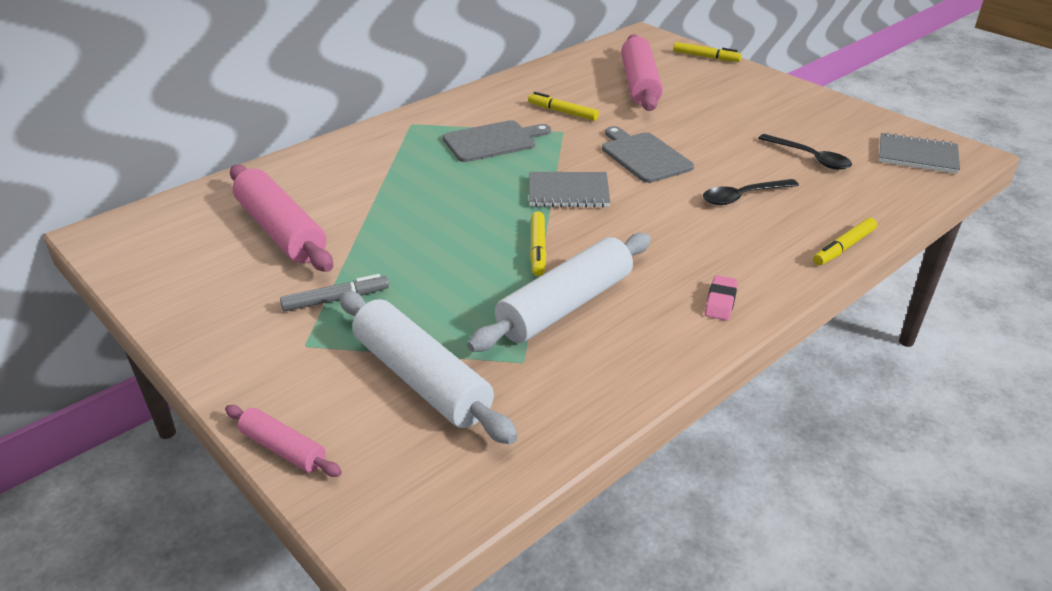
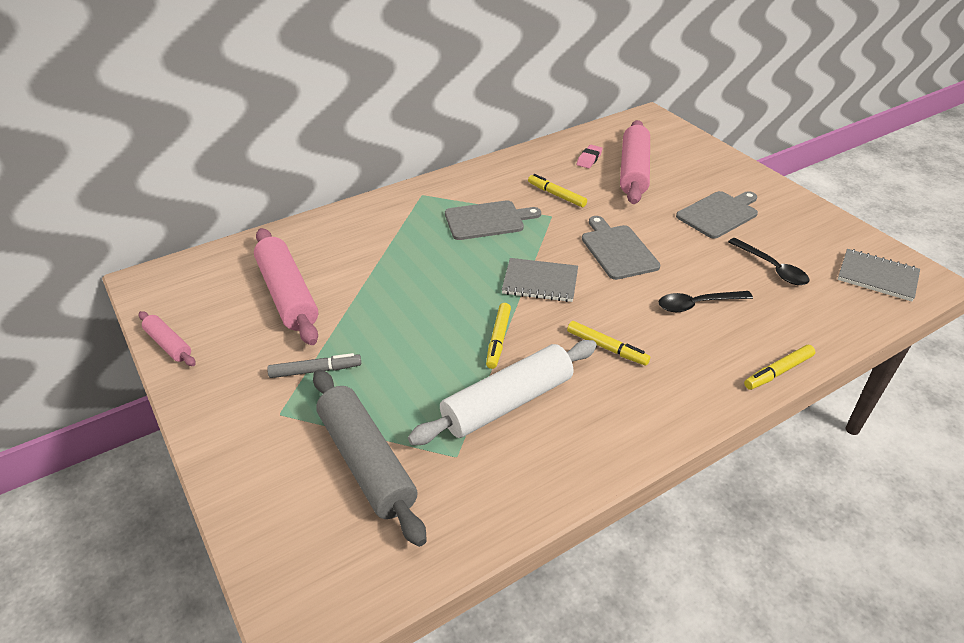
camera: 10 degrees right, 5 degrees up
pink rolling pin [225,405,342,477] -> pink rolling pin moved to [139,311,196,366]
white rolling pin [339,291,518,444] -> grey rolling pin [313,369,427,547]
yellow marker [673,42,742,62] -> yellow marker moved to [567,321,650,366]
pink eraser [705,275,738,321] -> pink eraser moved to [576,145,603,168]
none -> grey cutting board [676,191,758,239]

